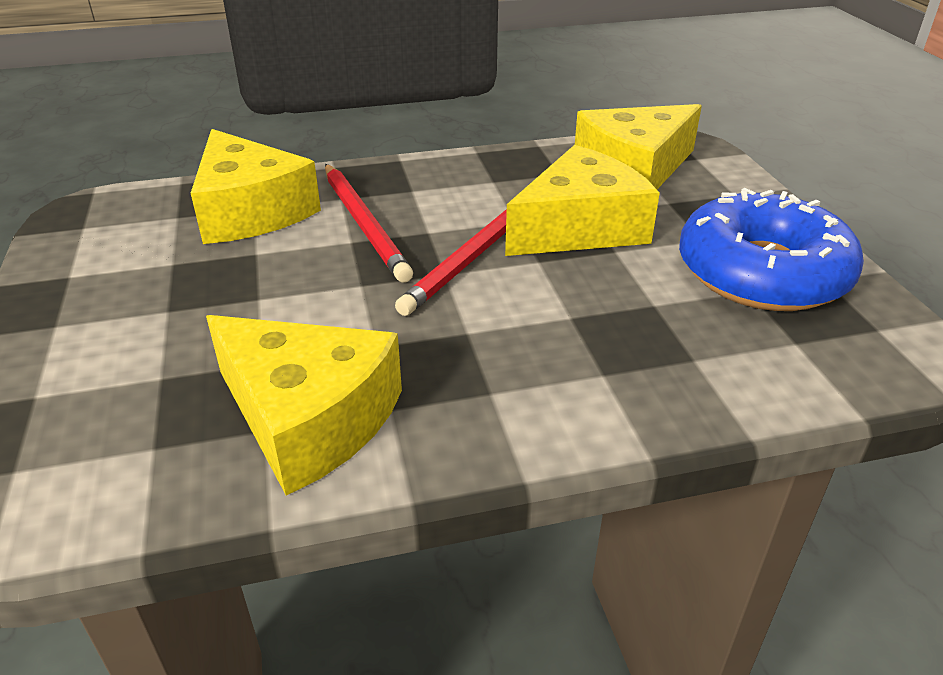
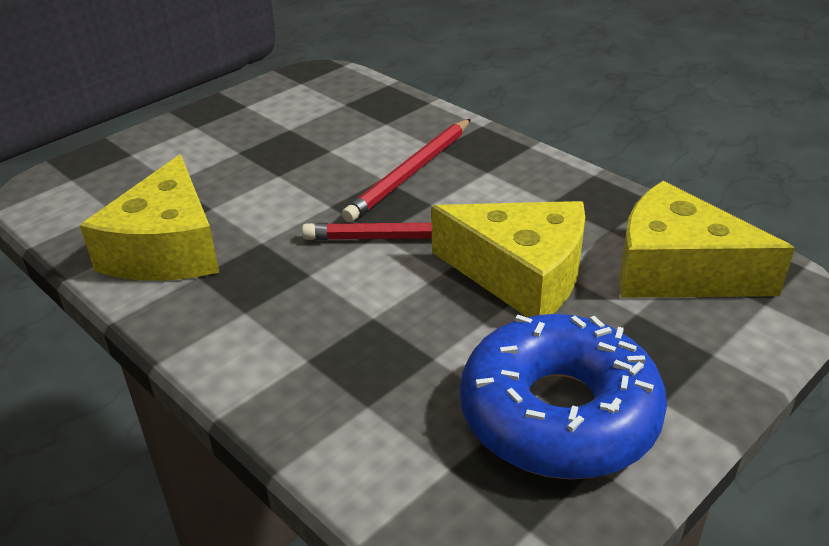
camera: 60 degrees right, 0 degrees up
yellow cheese [191,129,321,244] -> none

